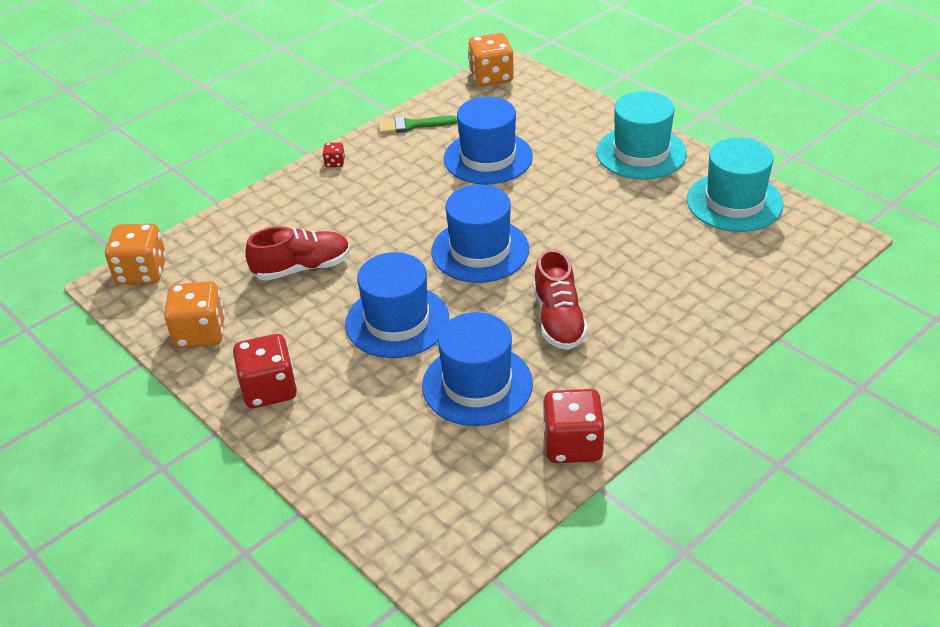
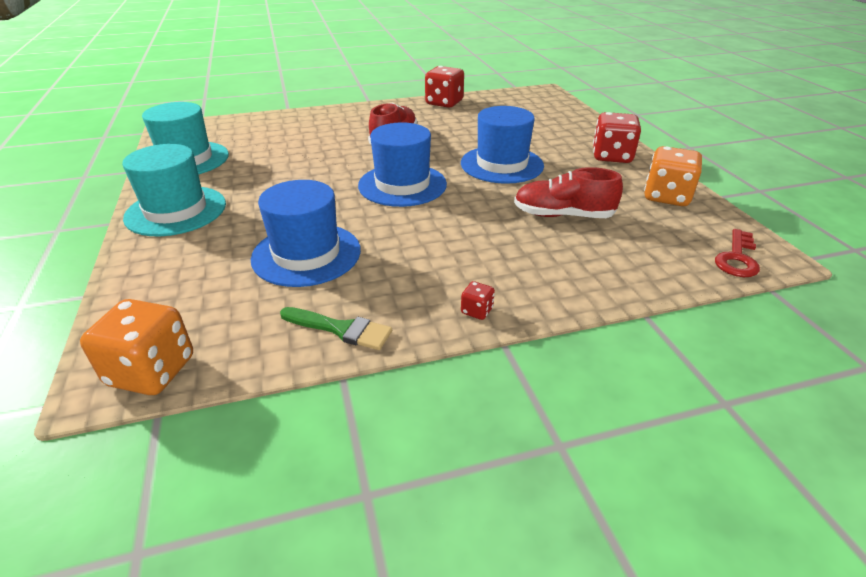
camera: 155 degrees left, 5 degrees down
orange dice [105,223,166,285] -> red key [715,229,760,277]
blue hat [422,312,533,426] -> none

